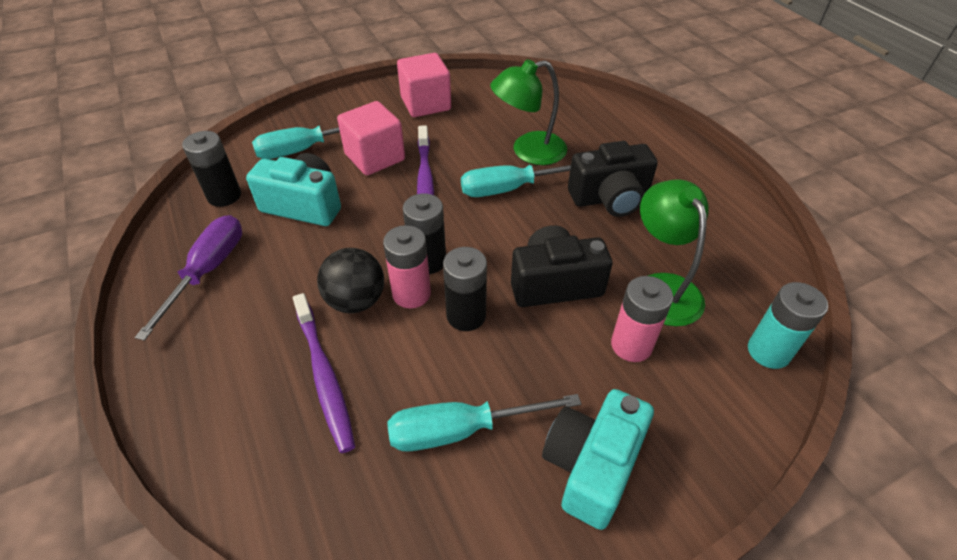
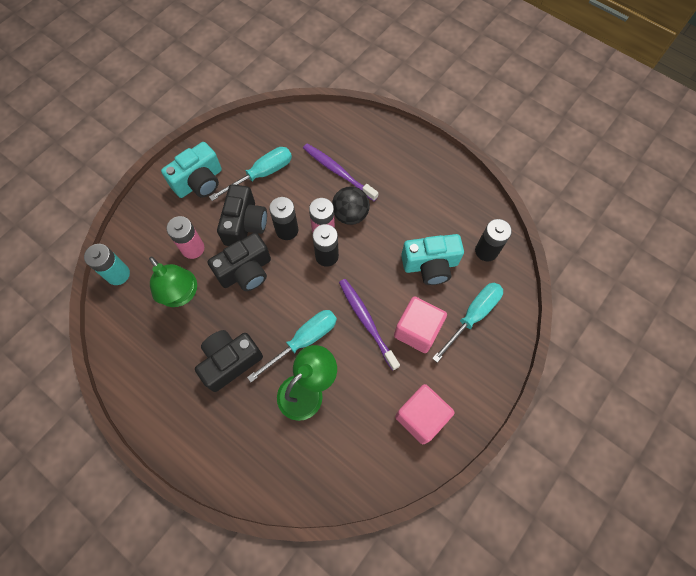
camera: 155 degrees right, 20 degrees up
purple screwdriver [135,215,242,341] -> none
turquoise camera [542,389,654,530] -> turquoise camera turned 45 degrees clockwise [161,142,222,198]
none -> black camera [217,184,267,246]

